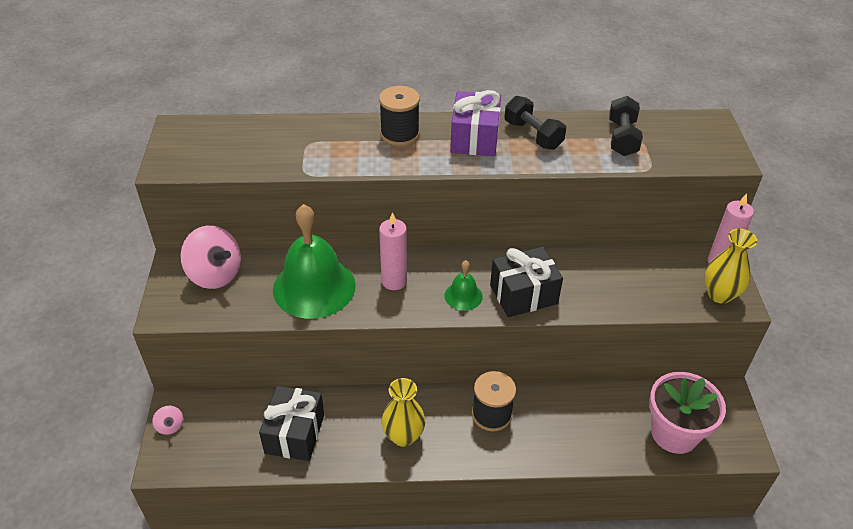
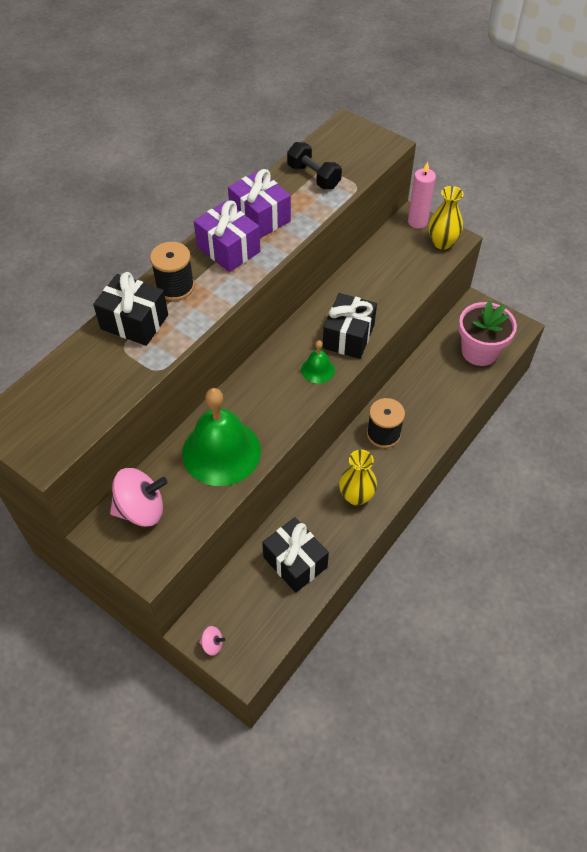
camera: 50 degrees left, 10 degrees up
pink candle [379,212,407,290] -> none
black dumbbell [504,96,566,150] -> purple gift [228,169,291,238]
none -> black gift [93,272,168,346]

